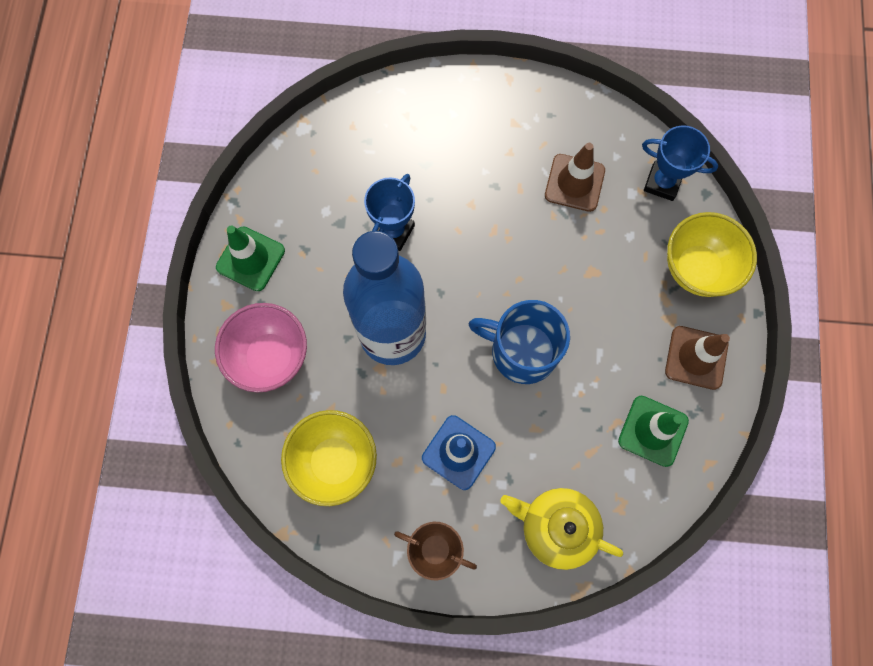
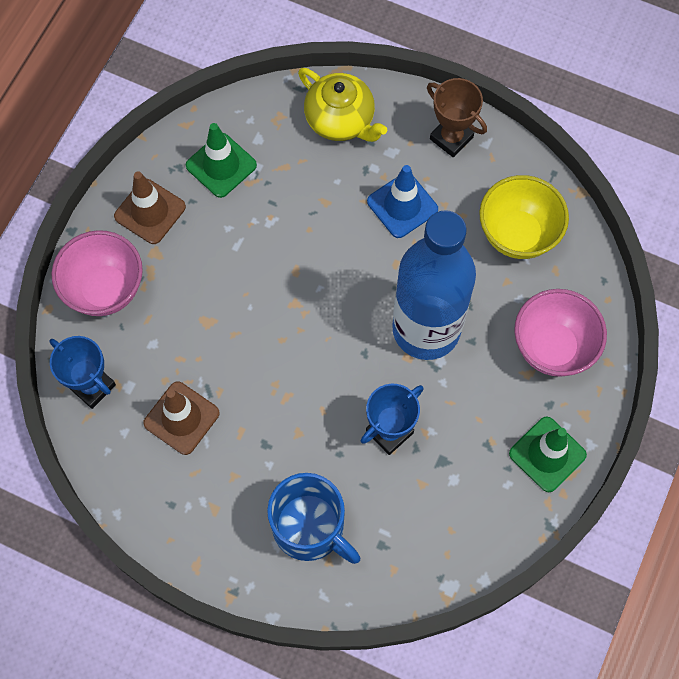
camera: 160 degrees left, 5 degrees down
blue mug [469,300,570,384] -> blue mug moved to [267,473,360,564]
yellow bowl [667,212,757,297] -> pink bowl [51,230,143,316]

